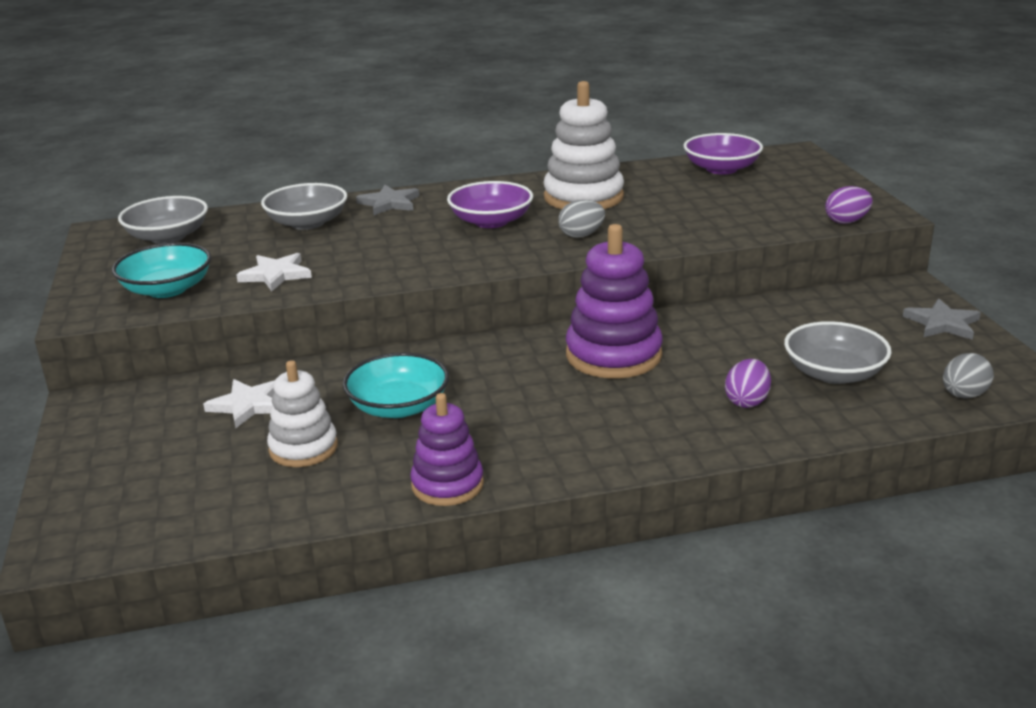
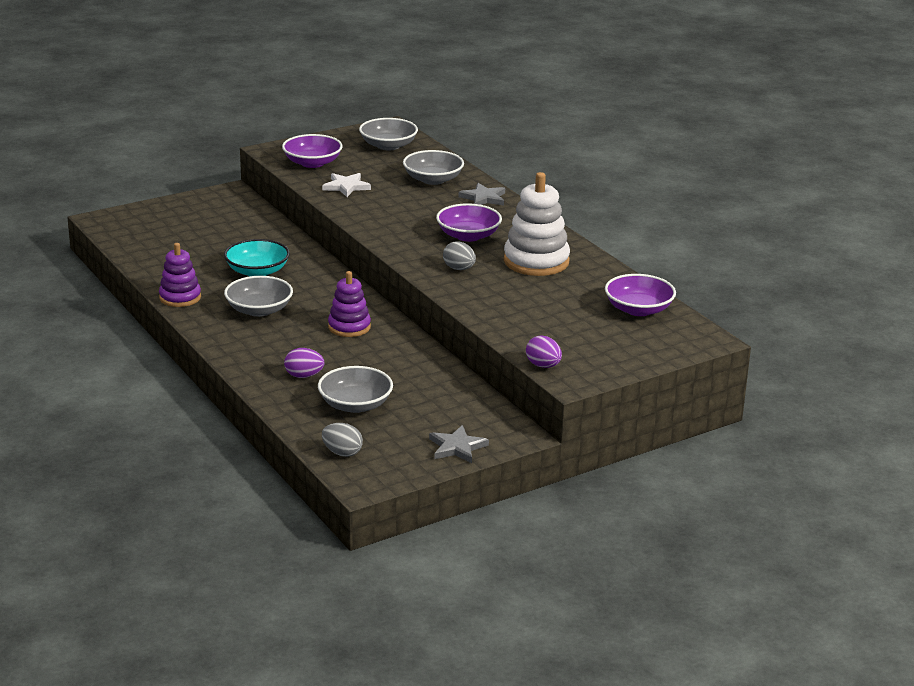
camera: 70 degrees right, 0 degrees up
turquoise bowl [112,243,211,298] -> purple bowl [282,134,343,168]
white star [203,379,275,428] -> none
white stacking toy [267,360,338,467] -> none
purple stacking toy [566,224,663,378] -> purple stacking toy [328,271,371,337], size x0.63
none -> grey bowl [224,276,293,317]

